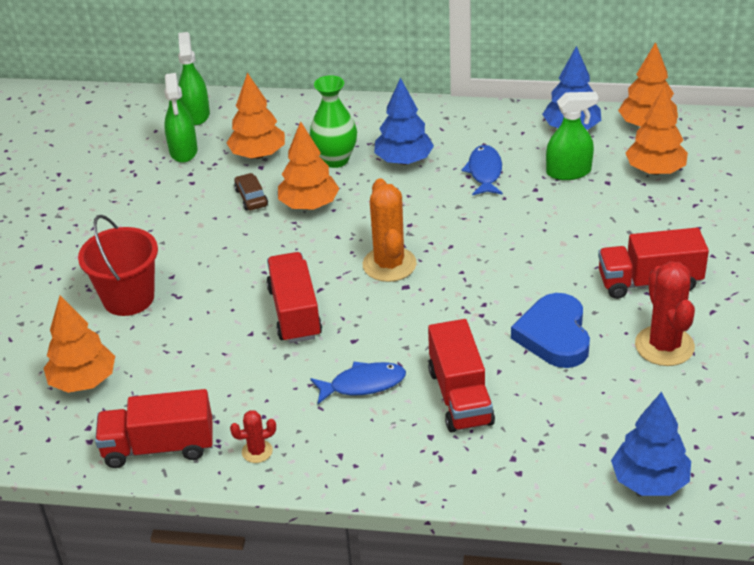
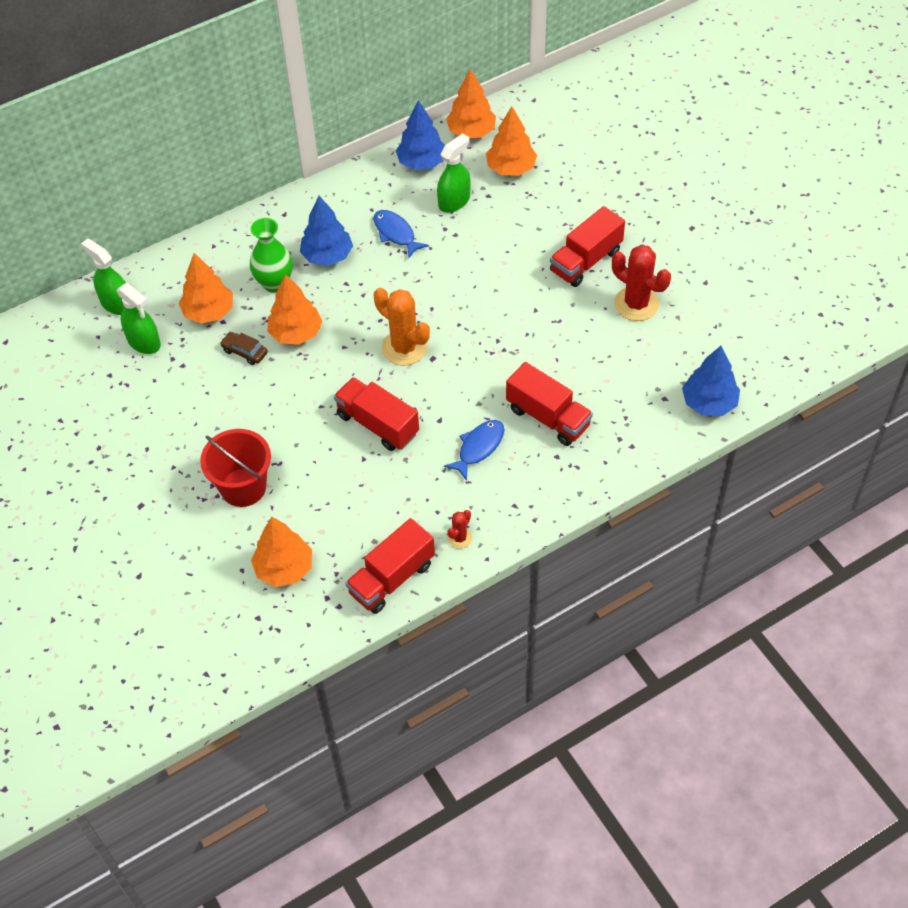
camera: 40 degrees left, 15 degrees up
blue heart [511,293,590,368] -> none

